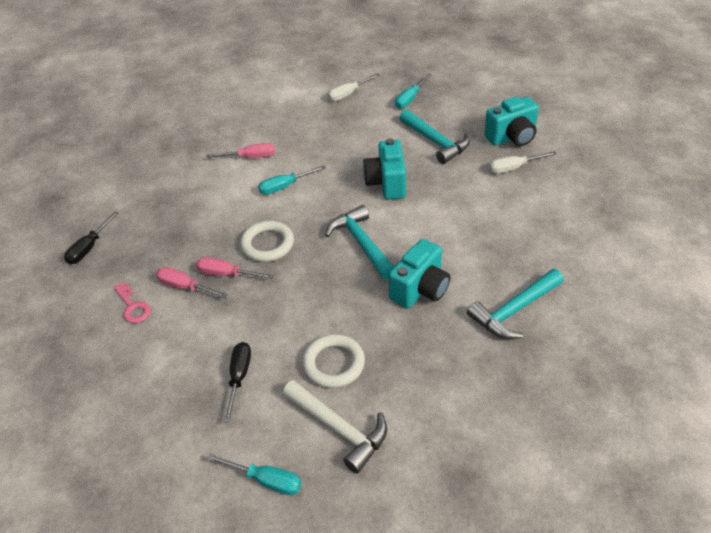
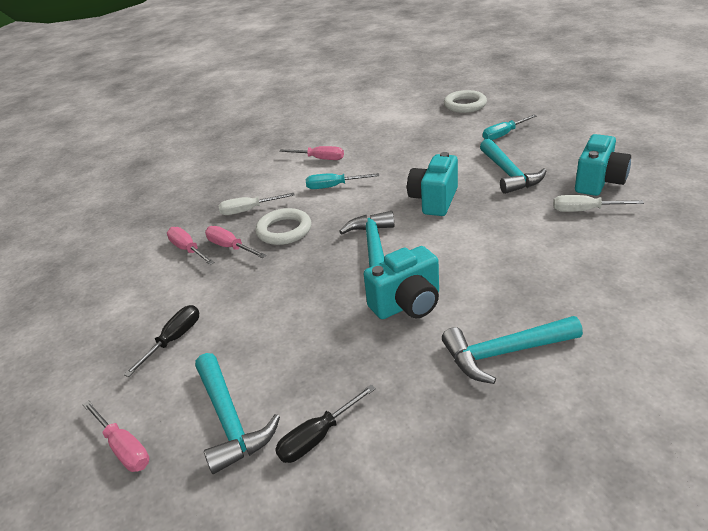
camera: 25 degrees right, 10 degrees down
black screwdriver [64,211,119,264] -> black screwdriver moved to [275,385,376,463]
pink key [114,282,151,323] -> none
turquoise screwdriver [207,454,301,495] -> pink screwdriver [83,401,149,472]
white hammer [282,380,387,474] -> turquoise hammer [195,353,280,474]
white ring [302,334,365,388] -> white ring moved to [444,90,487,113]
white screwdriver [327,73,380,101] -> white screwdriver moved to [218,193,295,215]
turquoise camera [484,97,539,146] -> turquoise camera turned 60 degrees counterclockwise [575,134,631,196]

